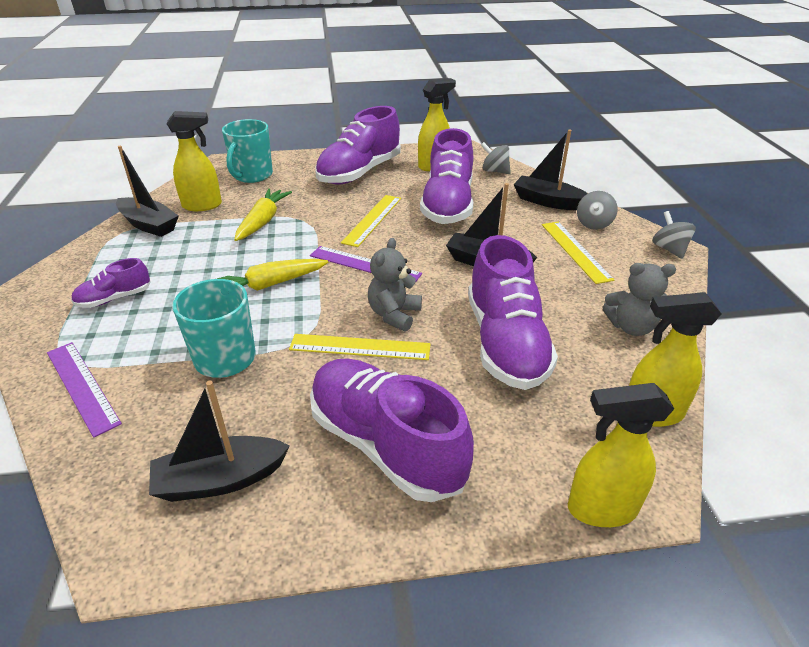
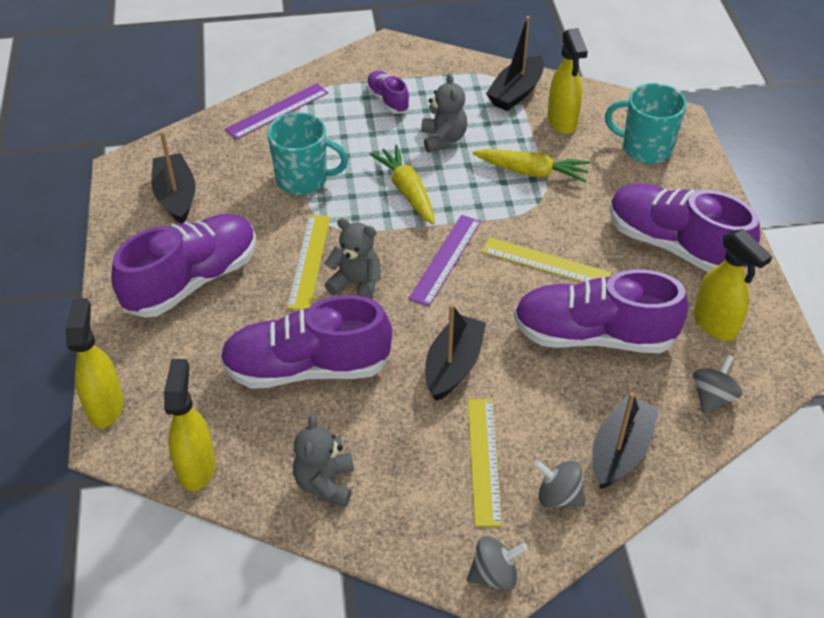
camera: 90 degrees right, 10 degrees up
yellow ruler [542,222,614,284] -> yellow ruler turned 75 degrees counterclockwise [468,399,502,527]
none -> grey teddy bear [421,73,467,153]

